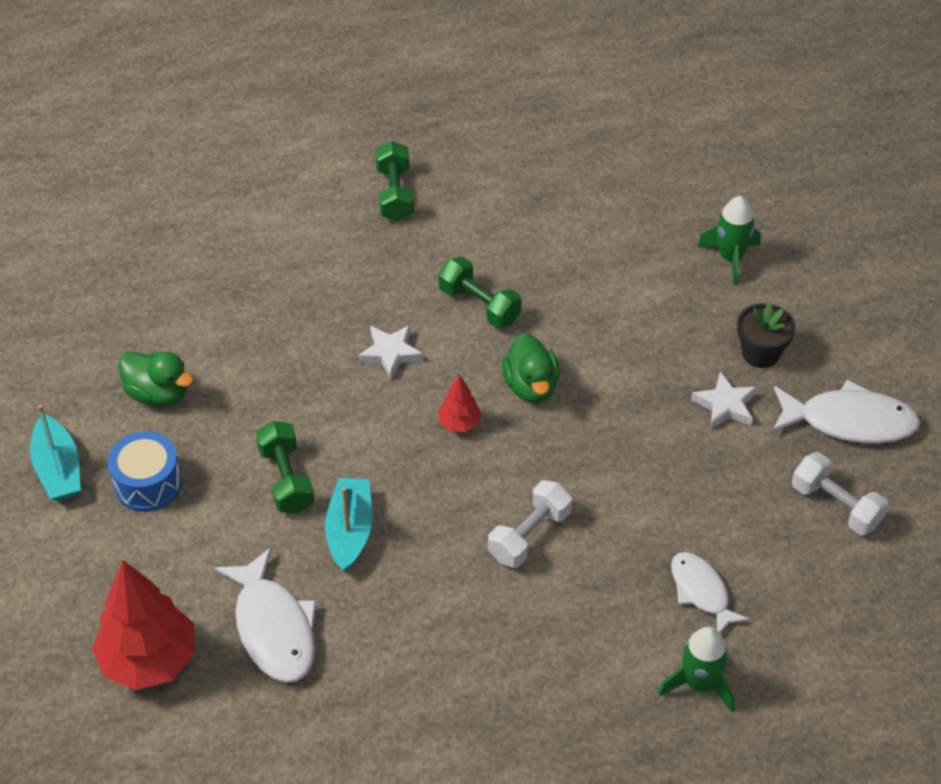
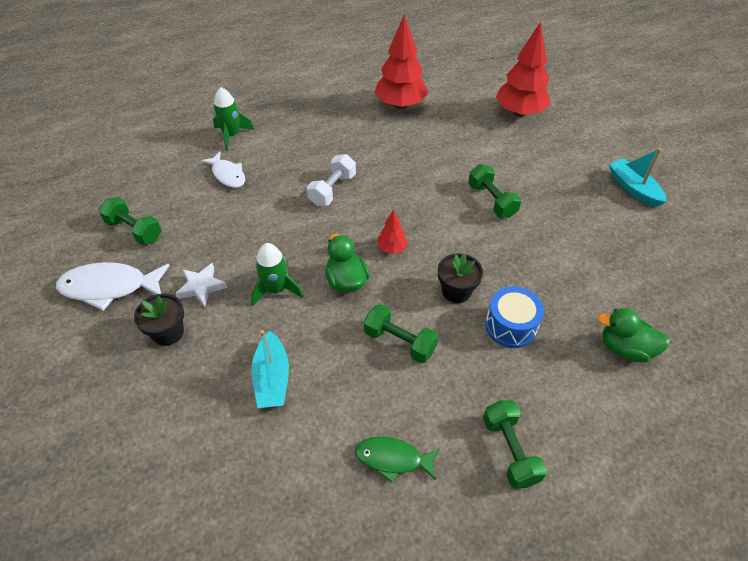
camera: 170 degrees right, 0 degrees up
blue drum [107,431,182,512] -> blue drum moved to [485,287,544,348]
green duck [118,352,193,406] -> green duck moved to [597,308,670,363]
white fish [214,547,317,683] -> none
turquoise boat [325,478,372,572] -> turquoise boat moved to [251,330,289,408]
white star [358,325,423,380] -> black flower pot [438,253,483,303]
green rocket [697,196,761,285] -> green rocket moved to [251,243,303,306]
white dumbbell [792,452,888,535] -> green dumbbell [99,197,162,245]
none -> green fish [355,436,440,483]
none -> red tree [374,15,428,109]

